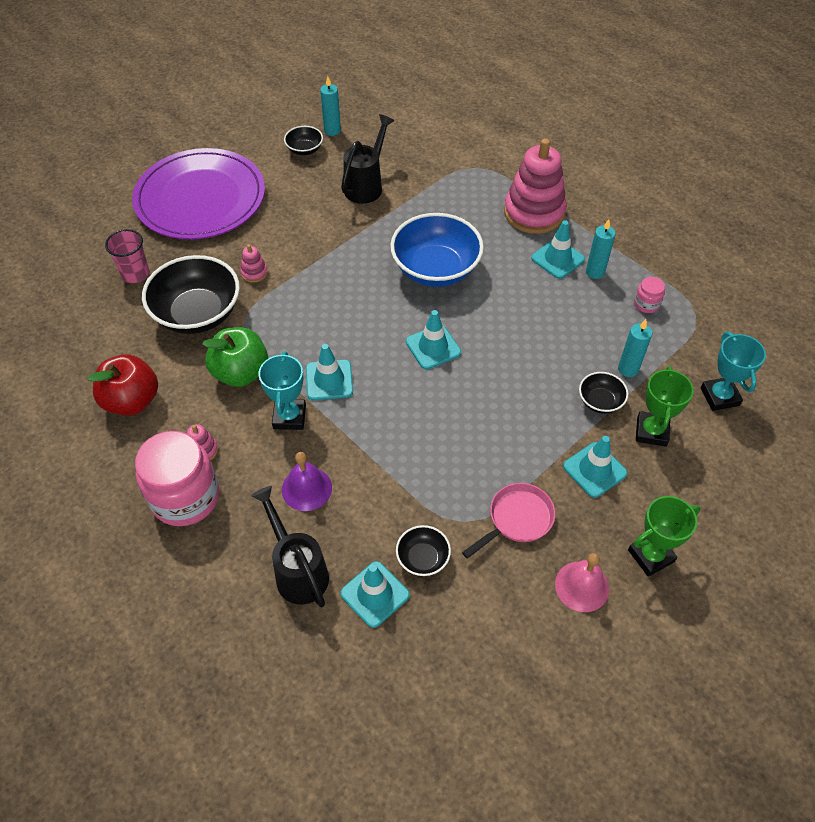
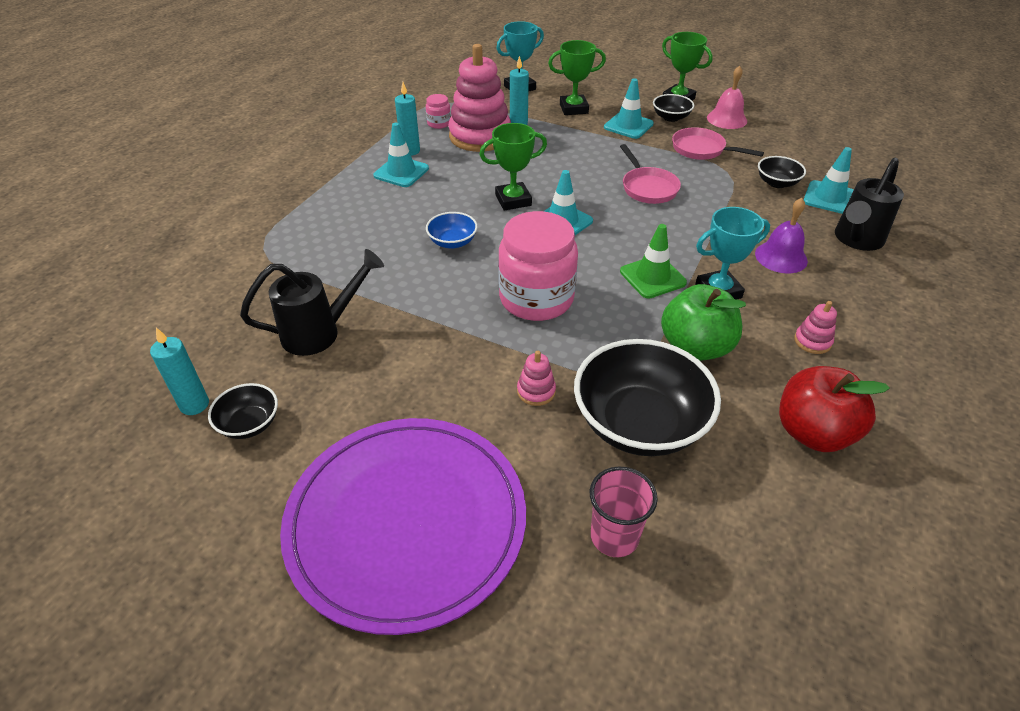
camera: 110 degrees left, 10 degrees down
pink jar [135,431,219,526] -> pink jar moved to [498,211,578,321]
turquoise traffic cone [306,344,353,400] -> green traffic cone [620,224,687,299]
black watering can [341,114,395,204] -> black watering can turned 150 degrees clockwise [240,249,384,356]
blue bowl [390,213,484,287] -> blue bowl [426,212,478,248], size x0.48
pink stacking toy [504,138,566,234] -> pink stacking toy moved to [448,44,511,152]
black bowl [579,372,628,413] -> black bowl moved to [653,94,694,122]
none -> green trophy [479,123,547,211]
none -> pink pan [620,144,681,204]

